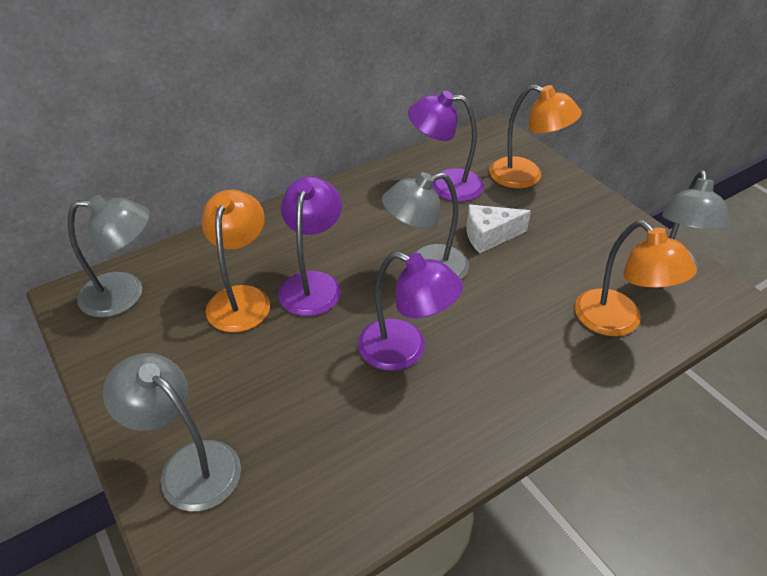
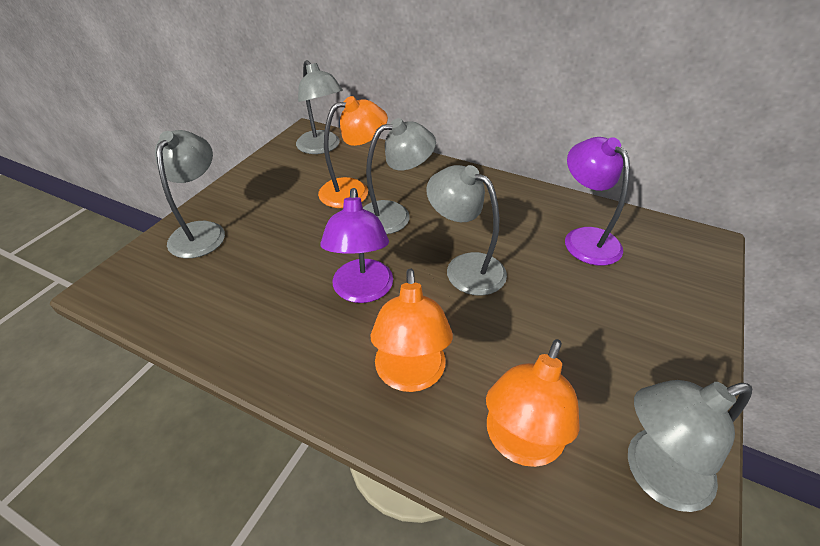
camera: 60 degrees right, 0 degrees up
purple lamp [278,176,342,316] -> grey lamp [363,118,436,234]
white cheese [467,205,531,253] -> none
orange lamp [489,85,582,188] -> orange lamp moved to [370,268,453,392]

